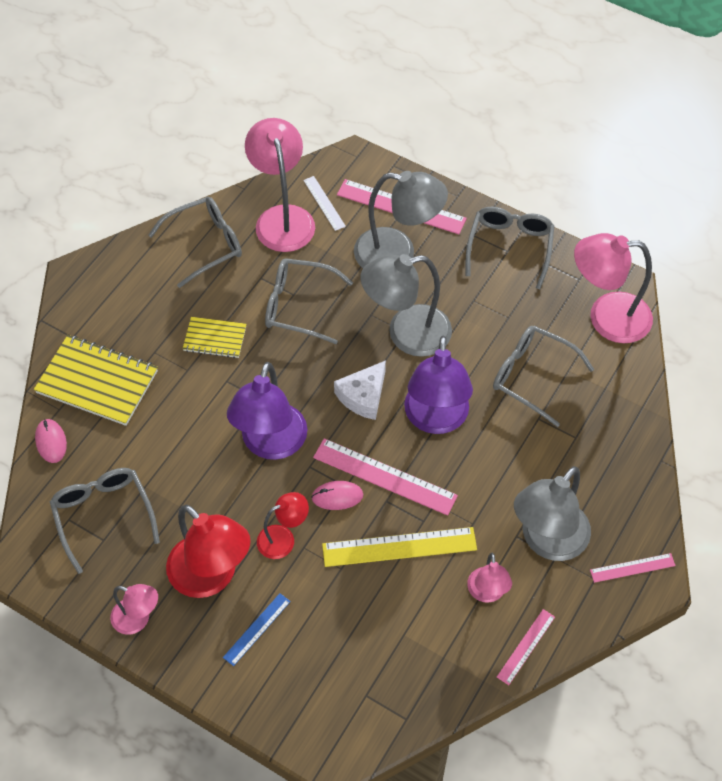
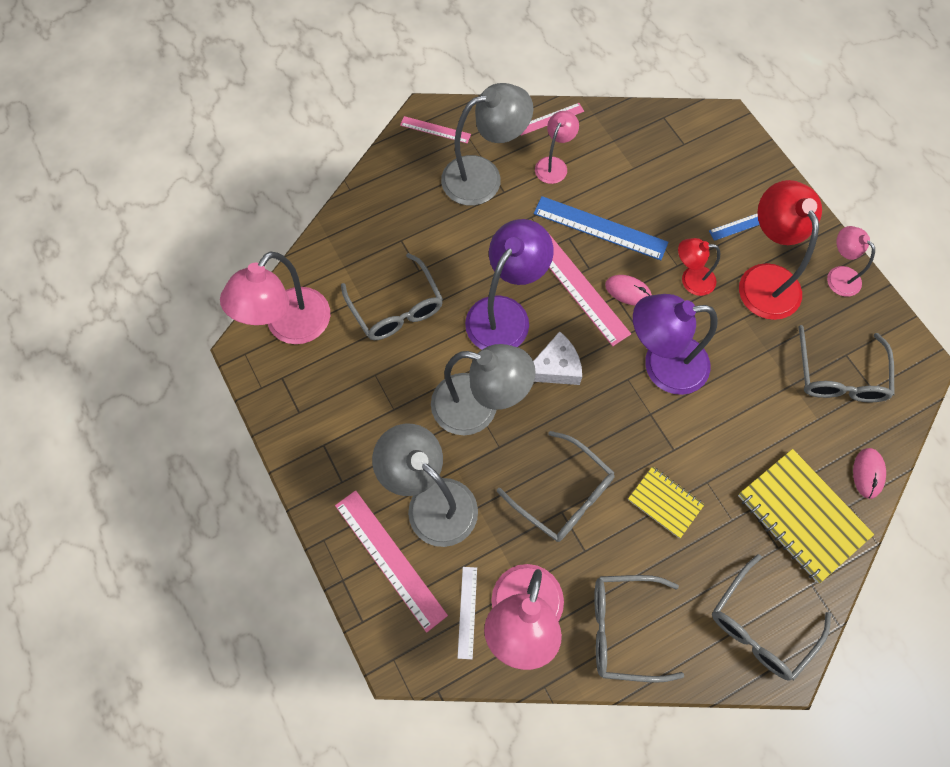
camera: 150 degrees left, 10 degrees up
purple lamp [227,362,307,460] -> purple lamp turned 135 degrees counterclockwise [633,294,718,395]
yellow ruler [322,527,477,567] -> blue ruler [534,196,669,260]
grey glasses [466,207,555,289] -> grey glasses moved to [712,554,831,681]
pink lamp [574,233,653,343] -> pink lamp turned 90 degrees clockwise [220,251,330,344]

